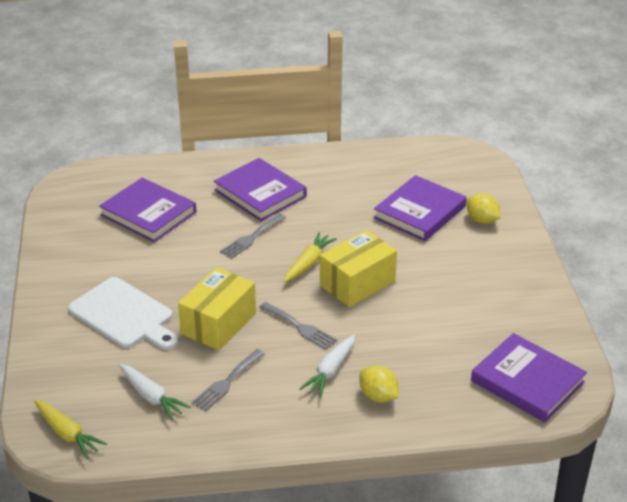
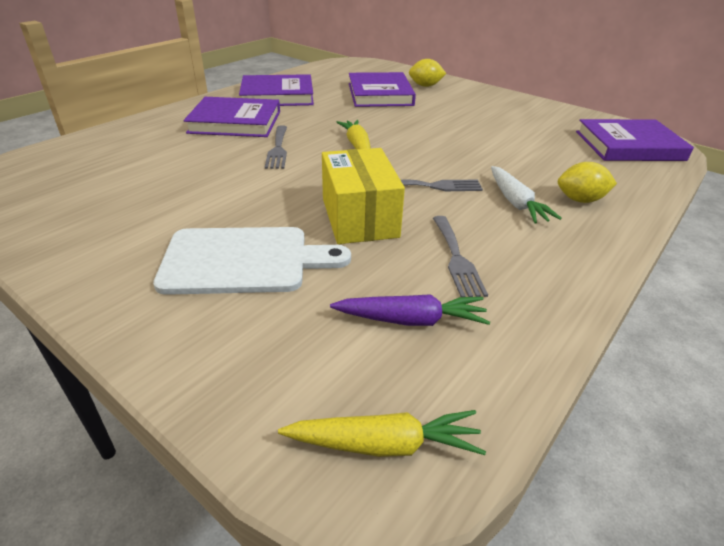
camera: 45 degrees left, 0 degrees up
purple book [99,178,196,242] -> purple book moved to [239,74,314,106]
white carrot [119,364,191,420] -> purple carrot [330,294,490,326]
yellow box [320,230,397,307] -> none

